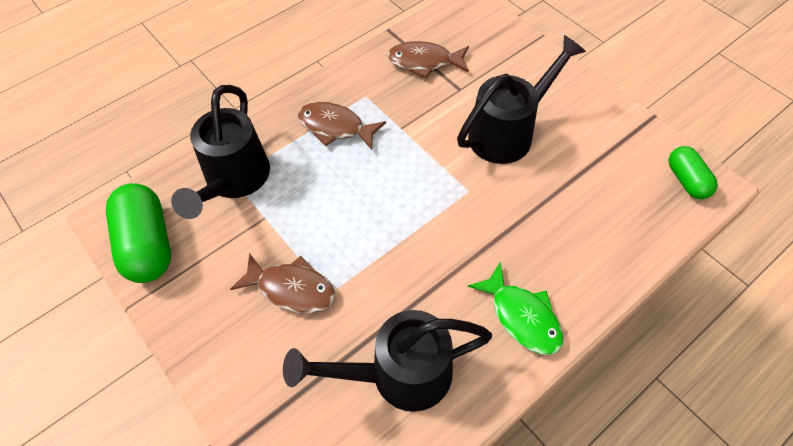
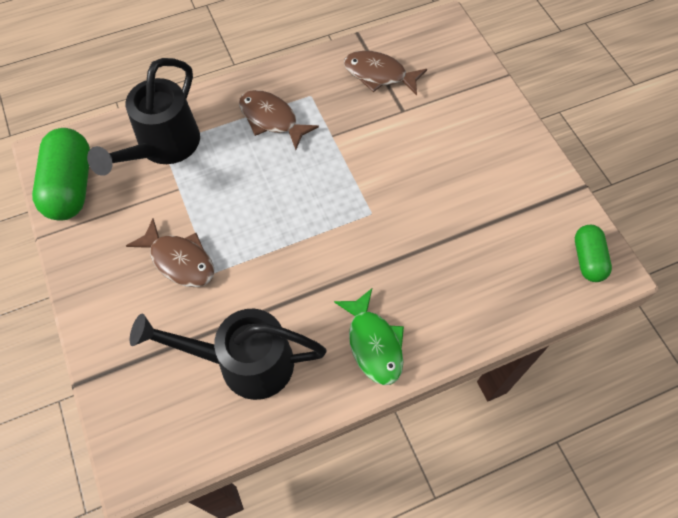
camera: 15 degrees right, 5 degrees up
black watering can [457,35,586,164] -> none

